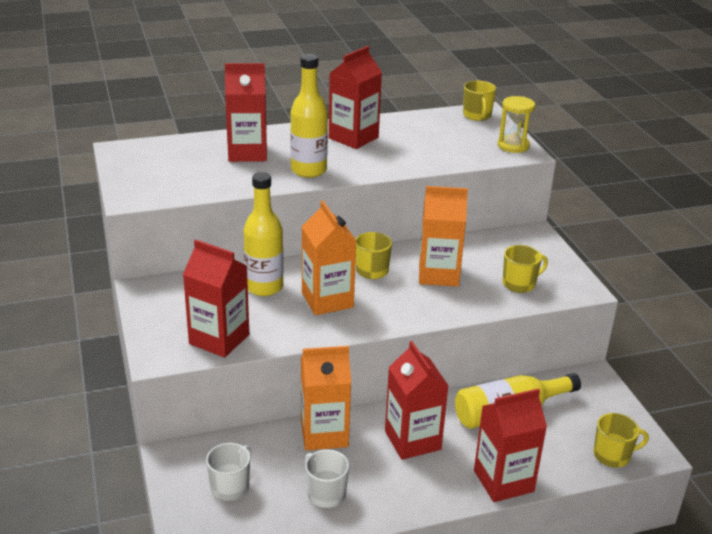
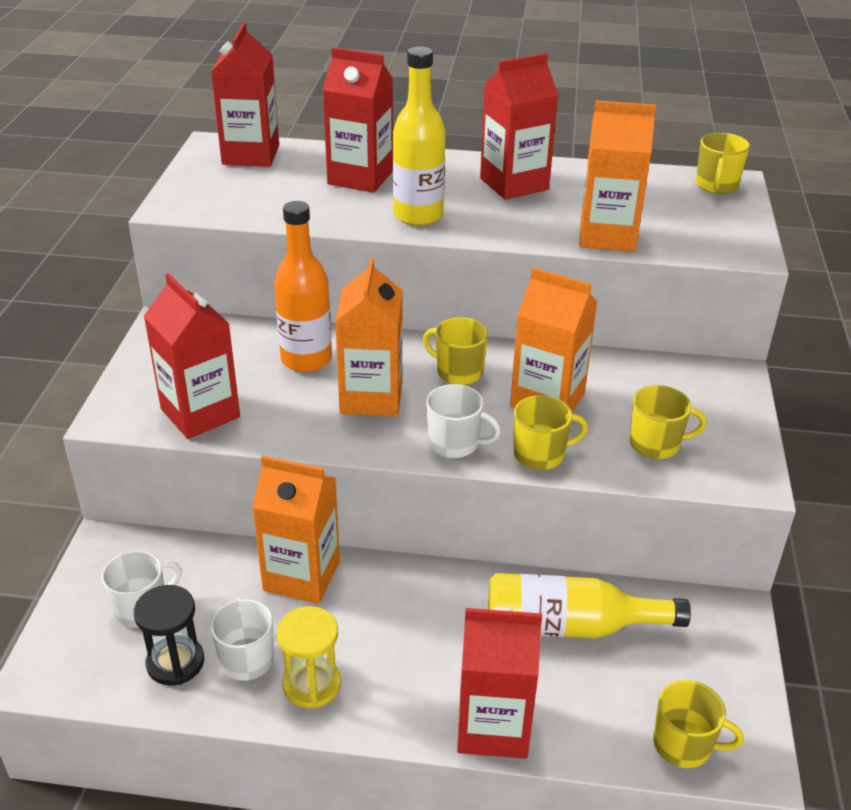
camera: 25 degrees right, 5 degrees up
yellow bottle [243,172,284,296] -> orange bottle [274,201,332,372]
red carton [385,341,449,460] -> red carton moved to [211,22,279,167]
yellow hourglass [498,96,535,153] -> yellow hourglass moved to [277,606,341,709]
none -> black hourglass [134,585,204,686]
none -> white mug [426,384,501,458]
none -> yellow mug [514,395,588,470]
none -> orange carton [579,100,656,252]

